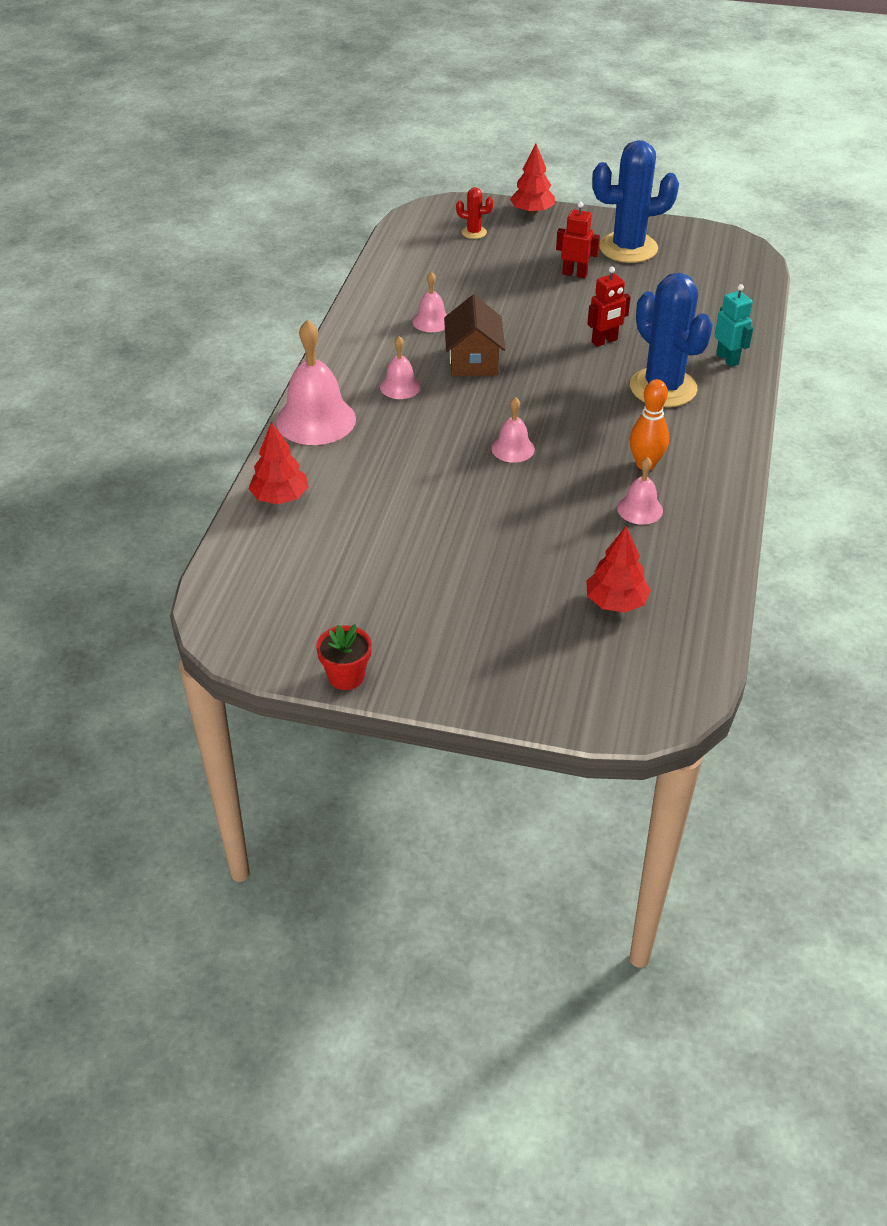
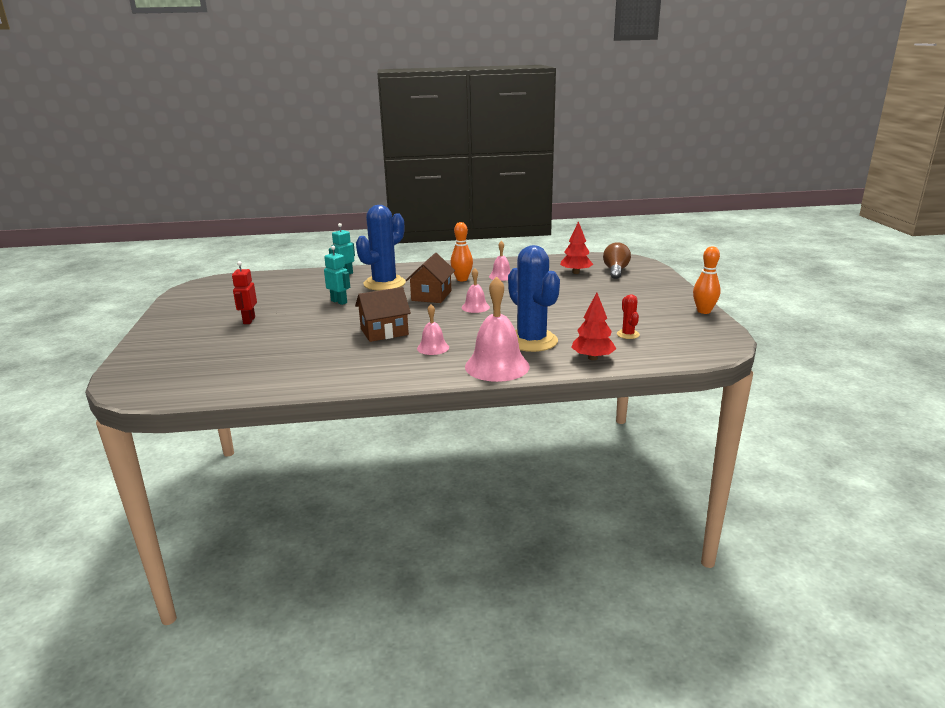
camera: 110 degrees left, 20 degrees down
red flower pot [316,624,372,690] -> orange bowling pin [693,246,721,314]
pink bell [412,271,447,332] -> none
red cactus [456,187,493,239] -> red cactus moved to [617,294,640,339]
red tree [510,144,555,215] -> none
red robot [587,267,631,347] -> turquoise robot [324,246,350,305]
blue cactus [592,140,679,263] -> blue cactus moved to [508,245,560,352]
none -> brown house [405,253,455,303]
none -> brown light bulb [603,242,631,279]

